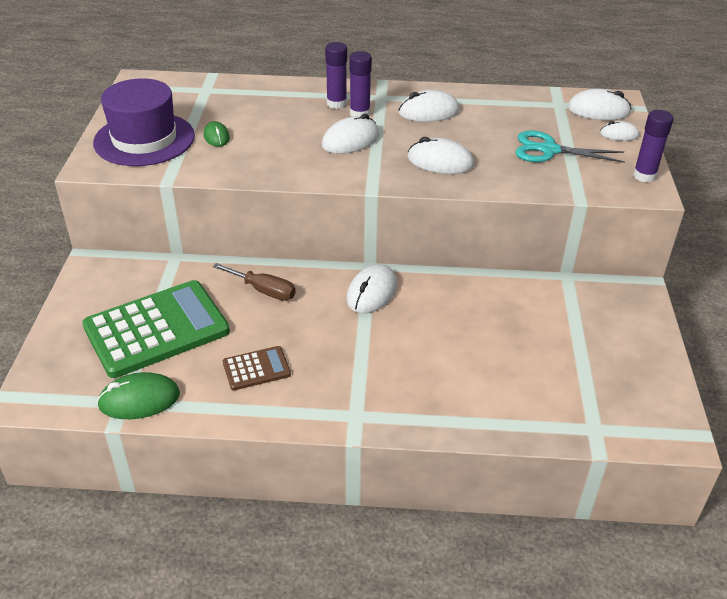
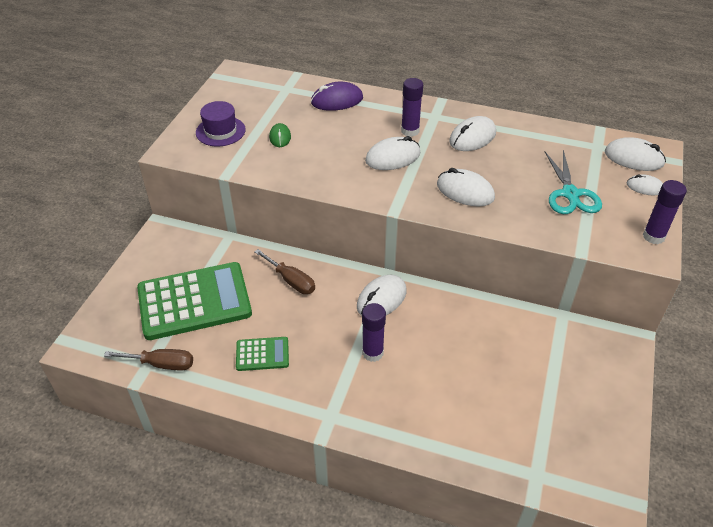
camera: 15 degrees right, 5 degrees up
purple hat [93,78,195,166] -> purple hat [196,101,246,146], size x0.59
green mouse [97,372,180,419] -> brown screwdriver [104,349,193,371]
brown calculator [223,346,291,390] -> green calculator [236,337,289,371]
purple glue stick [325,42,347,109] -> purple glue stick moved to [362,303,386,362]
white mouse [399,90,460,122] -> white mouse turned 45 degrees counterclockwise [449,116,496,151]
turquoise scissors [515,130,625,163] -> turquoise scissors turned 120 degrees counterclockwise [545,150,602,214]
none -> purple mouse [311,82,363,111]

